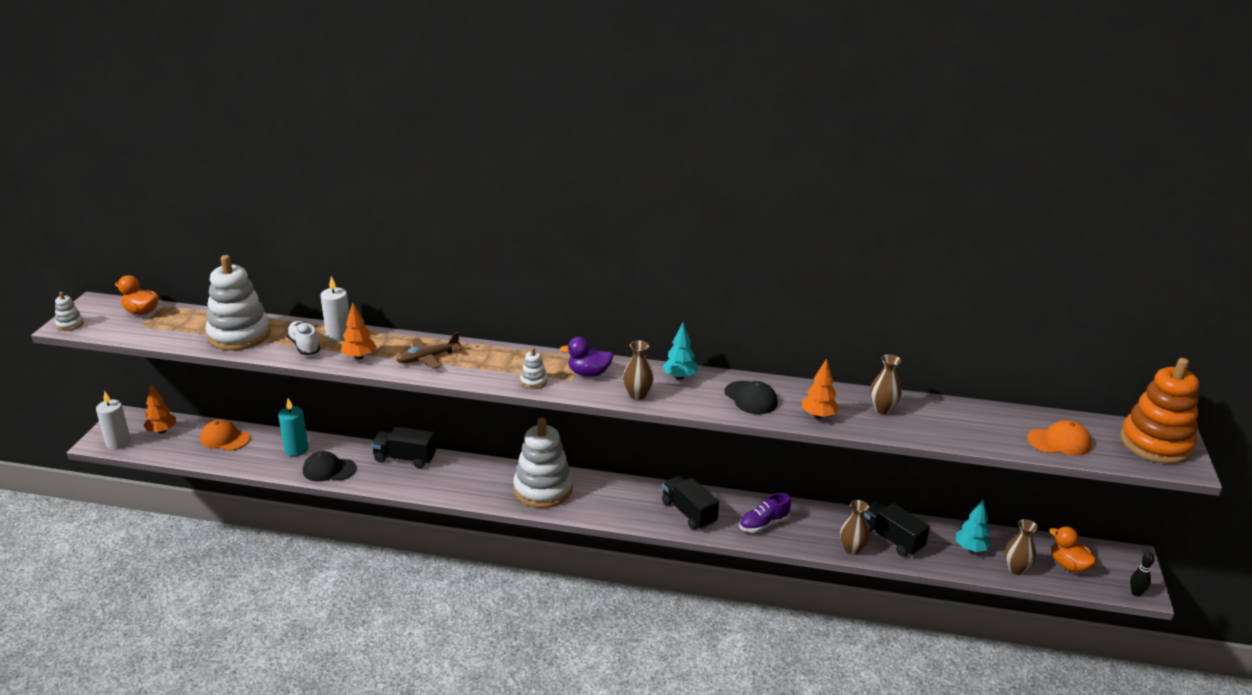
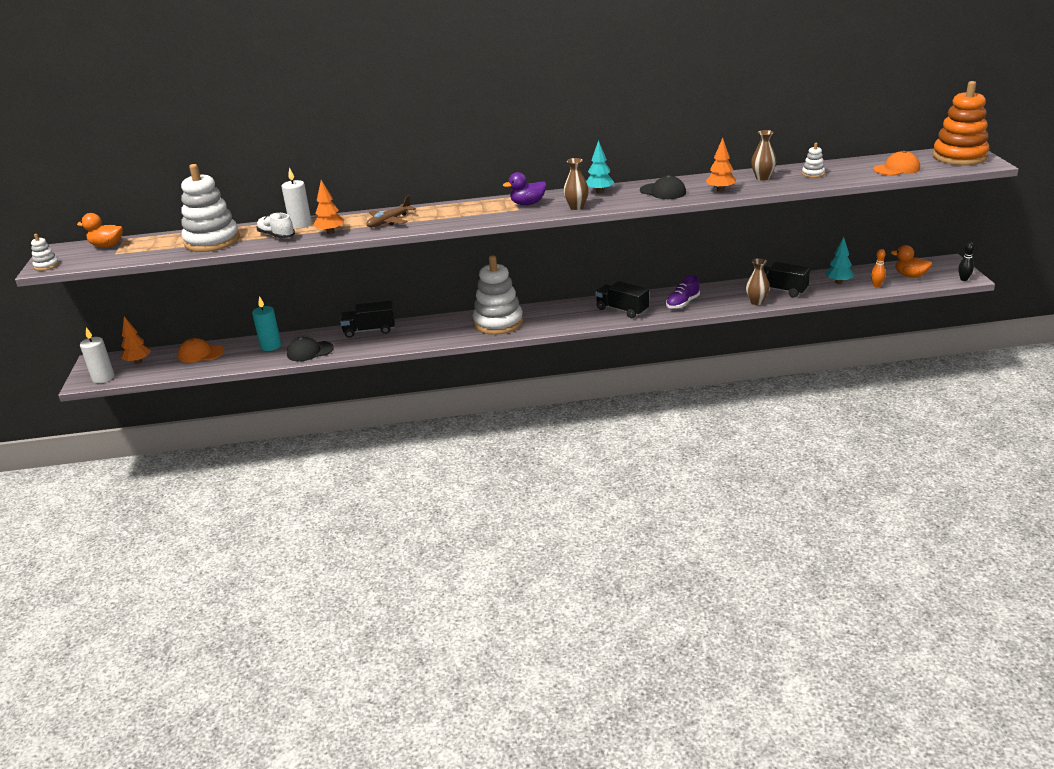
camera: 15 degrees left, 0 degrees up
white stacking toy [520,348,547,389] -> white stacking toy moved to [802,143,825,178]
brown vase [1004,519,1038,575] -> orange bowling pin [871,249,886,287]

